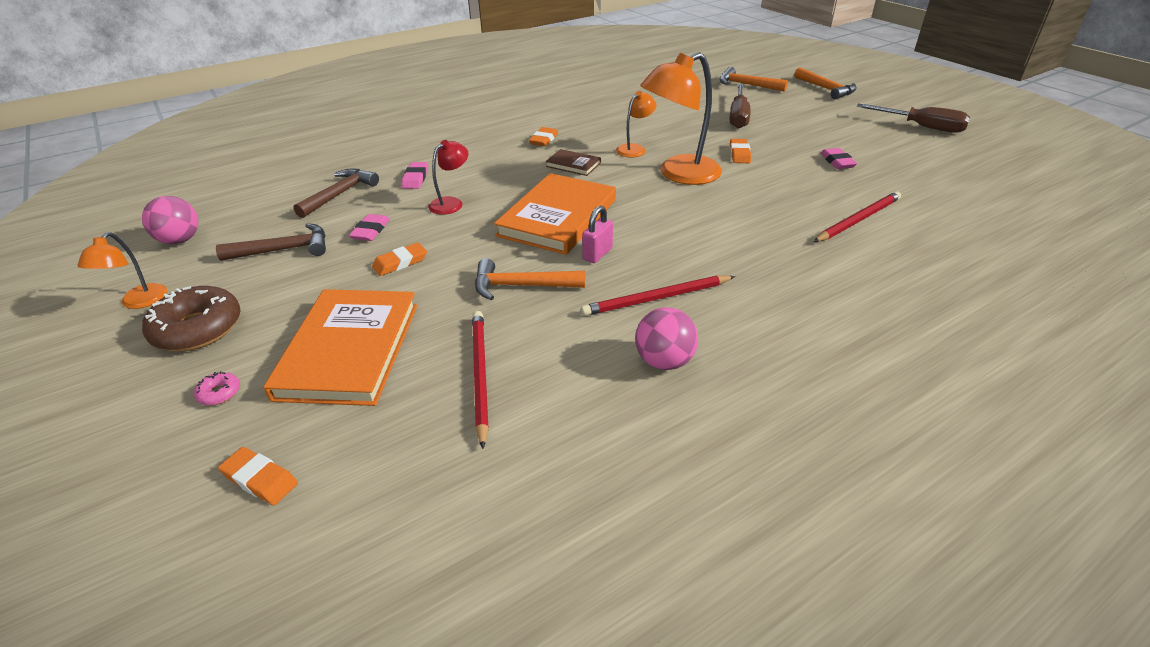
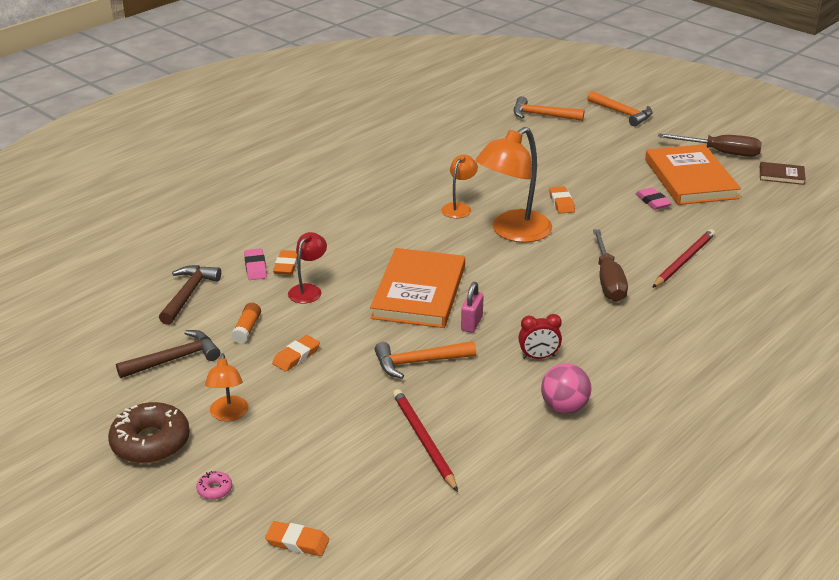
camera: 15 degrees left, 5 degrees down
orange lamp [78,232,167,309] -> orange lamp moved to [205,353,248,421]
pink ball [142,196,198,244] -> none
orange book [263,289,417,406] -> orange book moved to [645,144,741,205]
pink eraser [349,214,390,241] -> orange glue stick [231,303,261,343]
orange eraser [529,127,558,146] -> orange eraser moved to [273,250,298,275]
brown book [546,149,601,176] -> brown book moved to [760,162,806,185]
red pencil [581,275,735,316] -> red clock [518,314,562,359]
brown screwdriver [730,84,751,129] -> brown screwdriver moved to [593,229,628,302]

